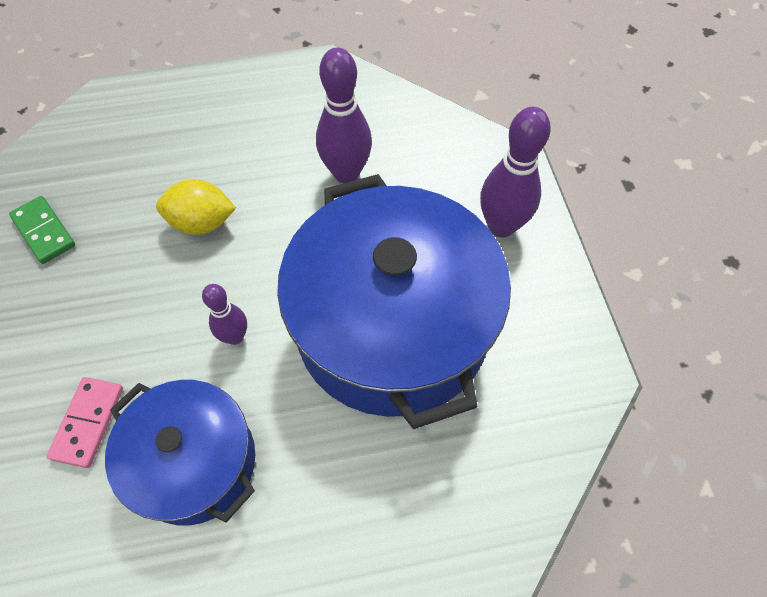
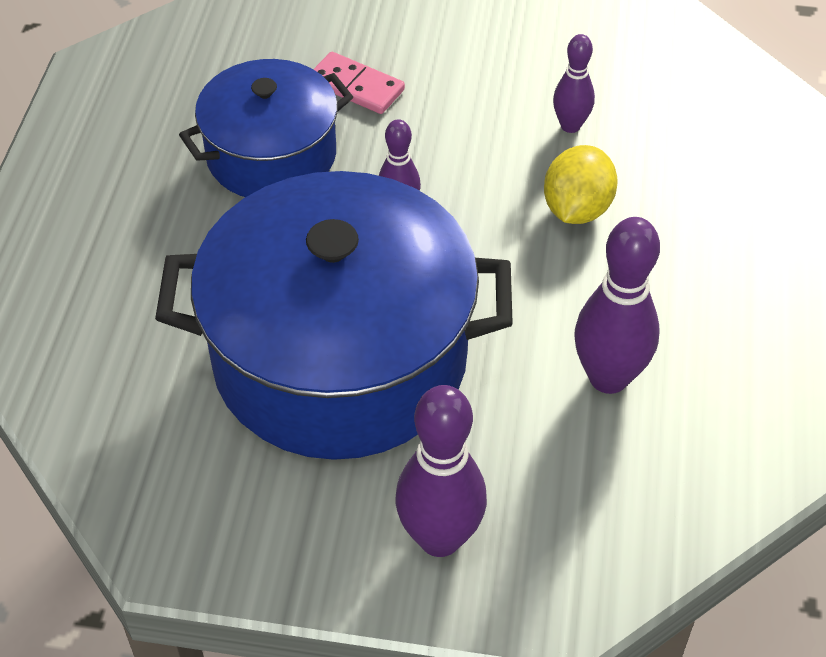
camera: 110 degrees right, 10 degrees down
green domino [9,196,75,264] -> none
none -> purple bowling pin [553,34,595,133]

